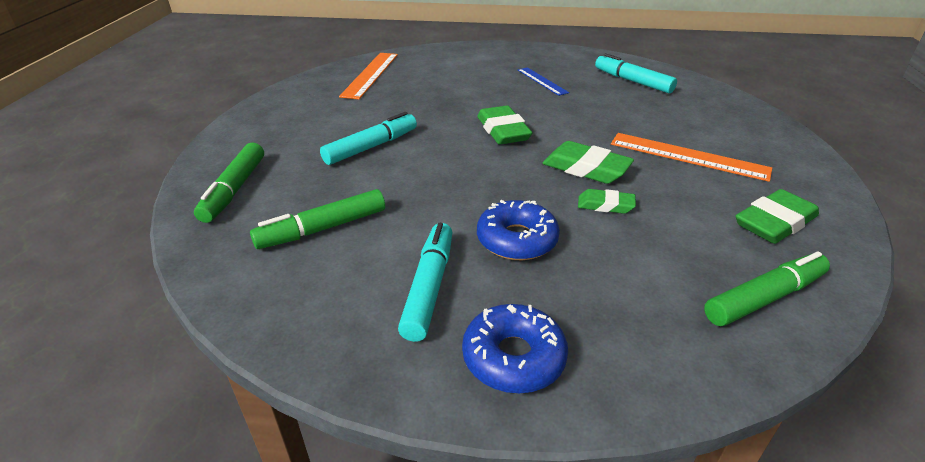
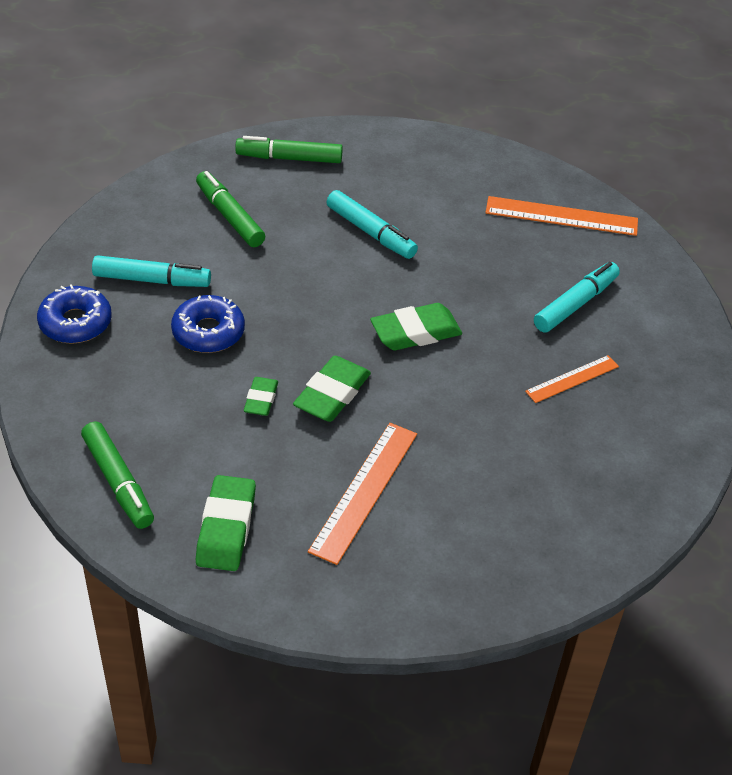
camera: 85 degrees right, 10 degrees up
blue ruler [518,67,569,96] -> orange ruler [525,355,619,403]
turquoise marker [595,53,677,93] -> turquoise marker moved to [534,262,620,333]
green eraser [735,189,819,244] -> green eraser turned 45 degrees clockwise [196,475,256,571]

